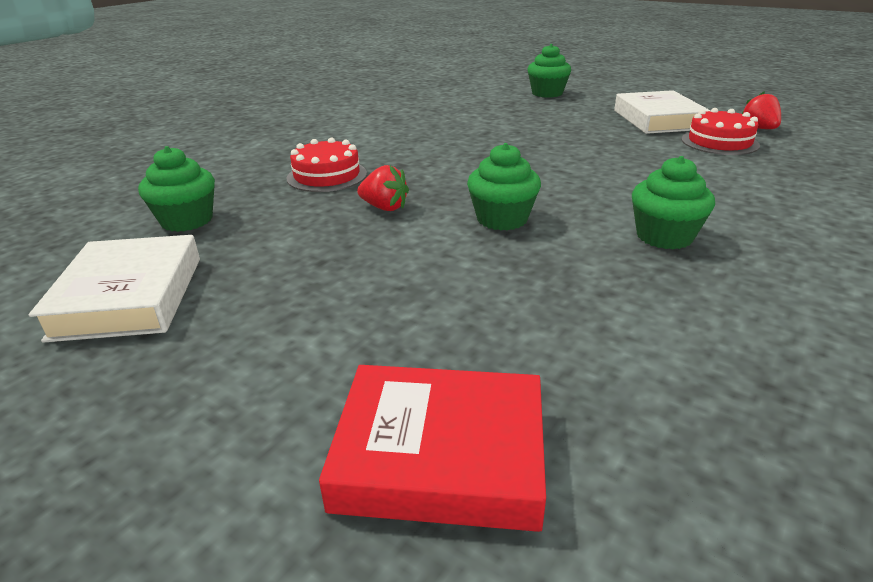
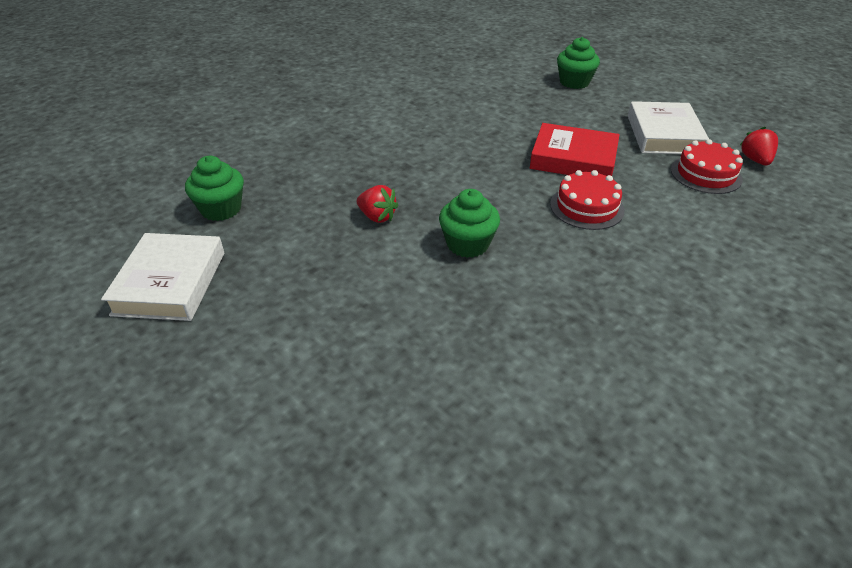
camera: 10 degrees right, 10 degrees up
red cake [286,138,367,192] -> red cake moved to [550,170,625,230]
red book [319,365,546,532] -> red book moved to [530,123,620,176]
green cupcake [632,156,715,249] -> none

